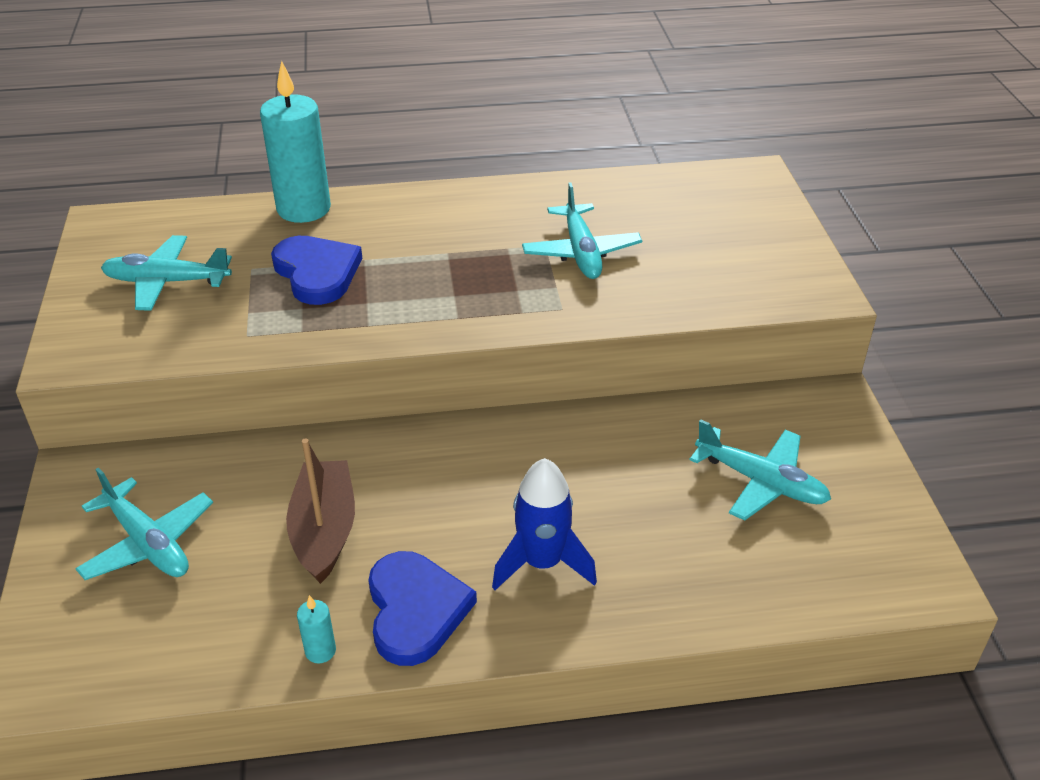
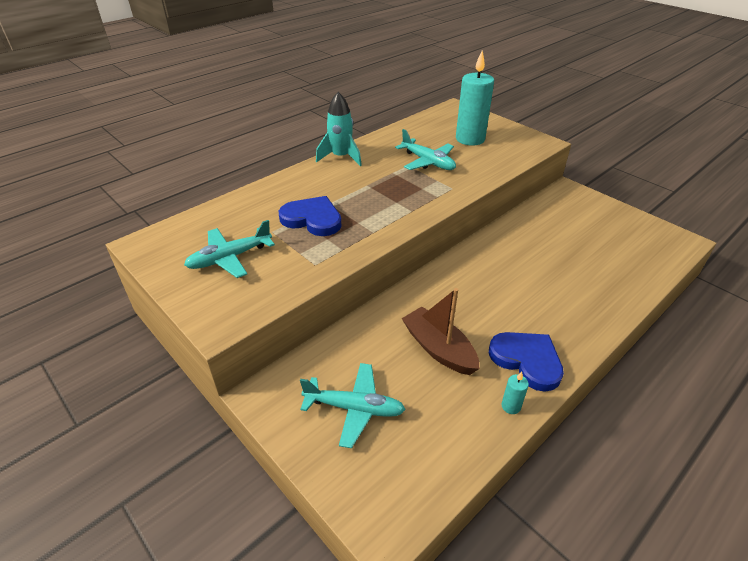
camera: 35 degrees left, 0 degrees up
turquoise candle [260,61,331,223] -> turquoise candle moved to [456,50,494,146]
blue rocket [492,458,597,590] -> none
turquoise plane [689,419,831,520] -> none
none -> turquoise rocket [316,92,362,166]

